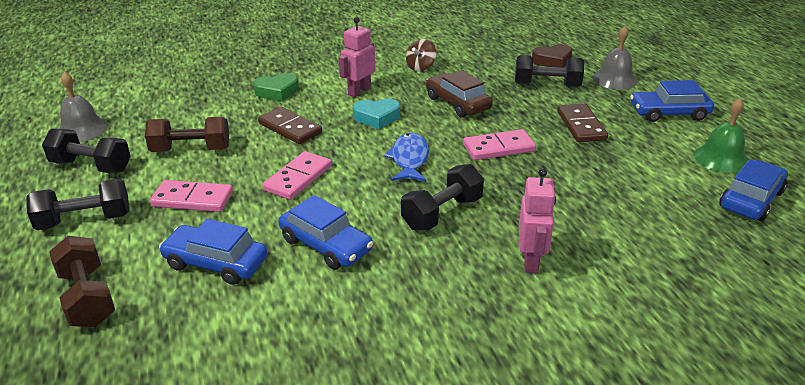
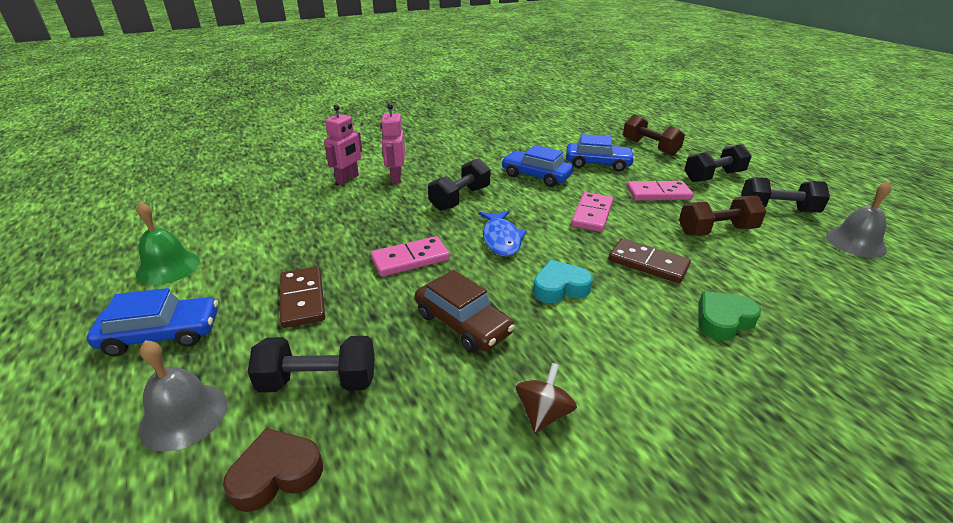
camera: 170 degrees right, 0 degrees up
pink robot [339,17,375,97] -> pink robot moved to [324,104,362,185]
blue car [719,159,788,221] -> none

